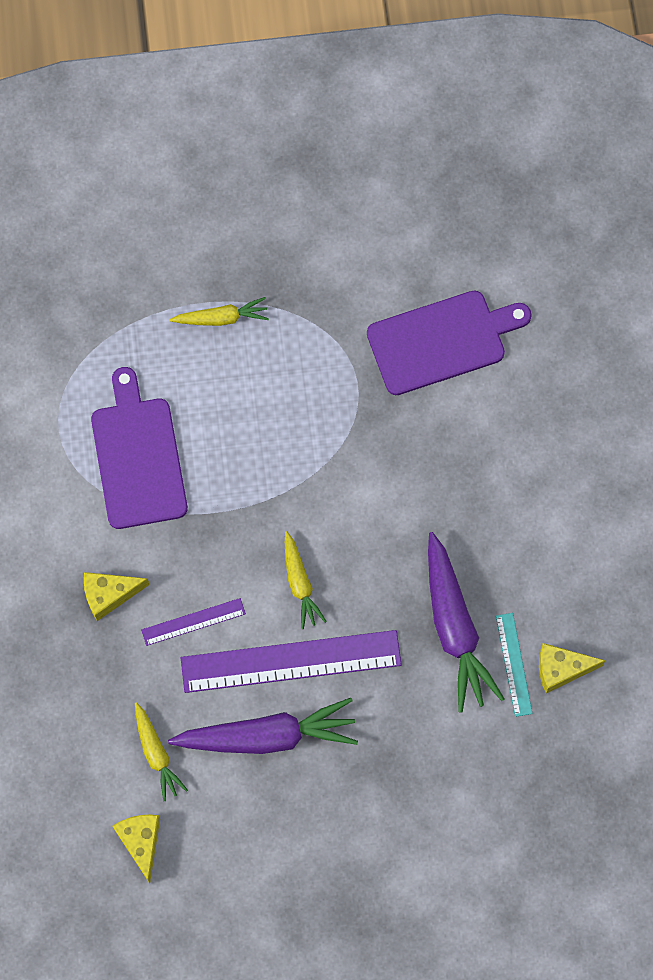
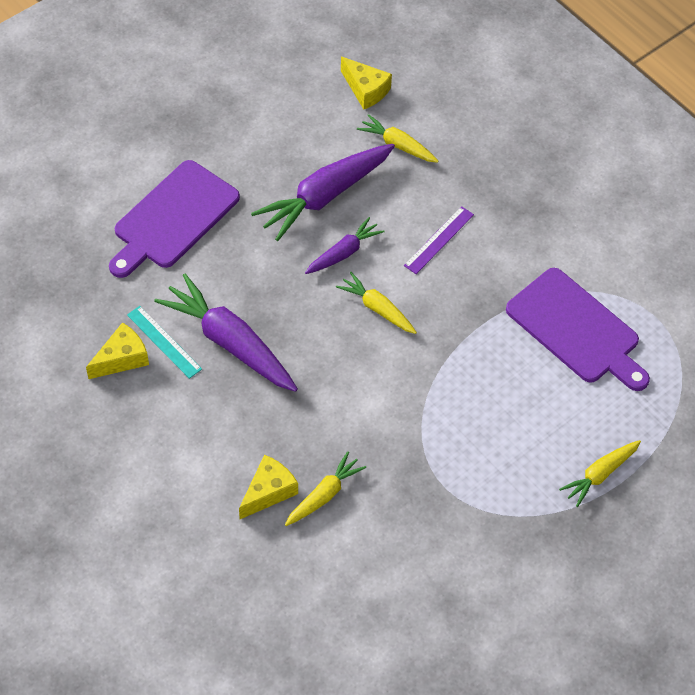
camera: 145 degrees right, 15 degrees down
yellow cheese [84,572,149,621] -> yellow cheese moved to [239,455,298,519]
purple ruler [181,630,402,693] -> purple carrot [305,217,384,274]
purple cutting board [367,291,532,395] -> purple cutting board moved to [109,160,240,278]
none -> yellow carrot [285,452,366,526]

